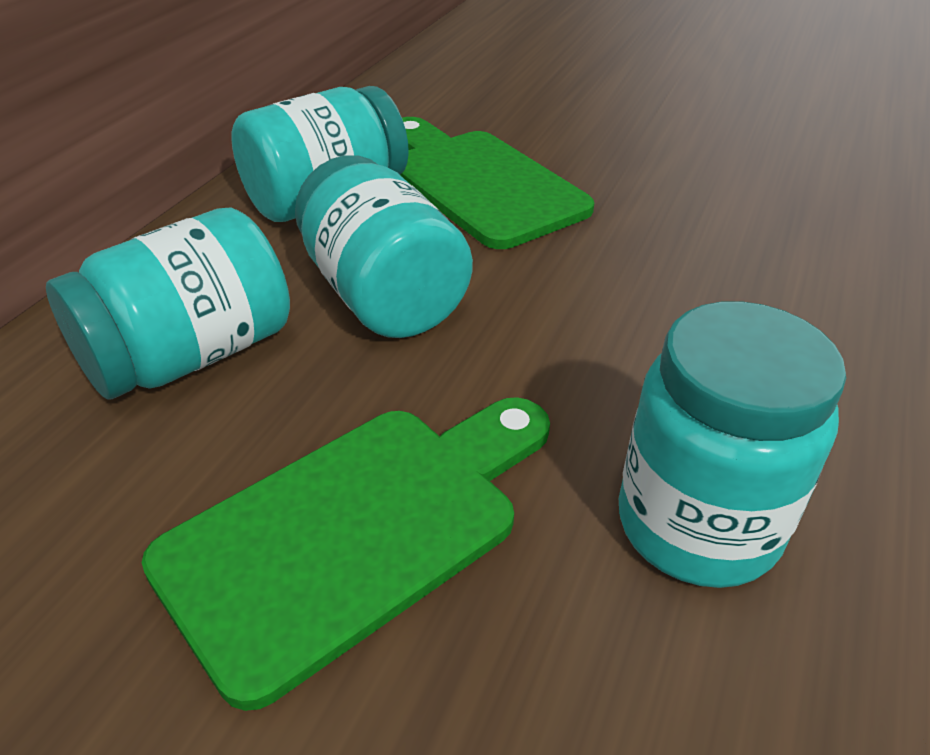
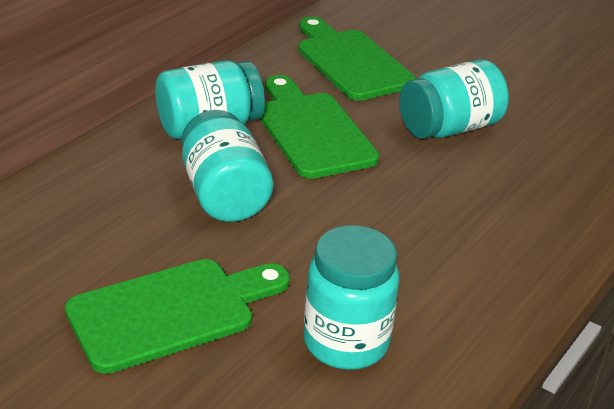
camera: 10 degrees right, 5 degrees down
turquoise jar [46,208,290,400] -> turquoise jar moved to [399,60,509,139]
none -> green cutting board [298,16,416,101]

